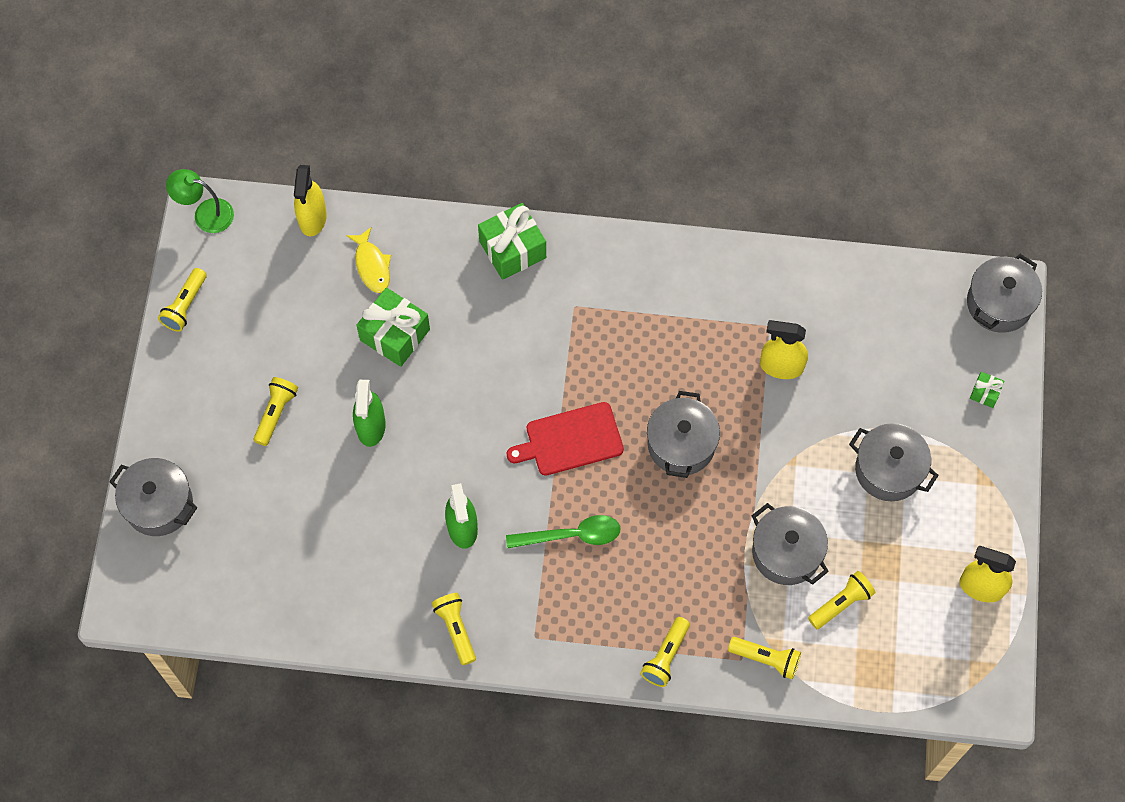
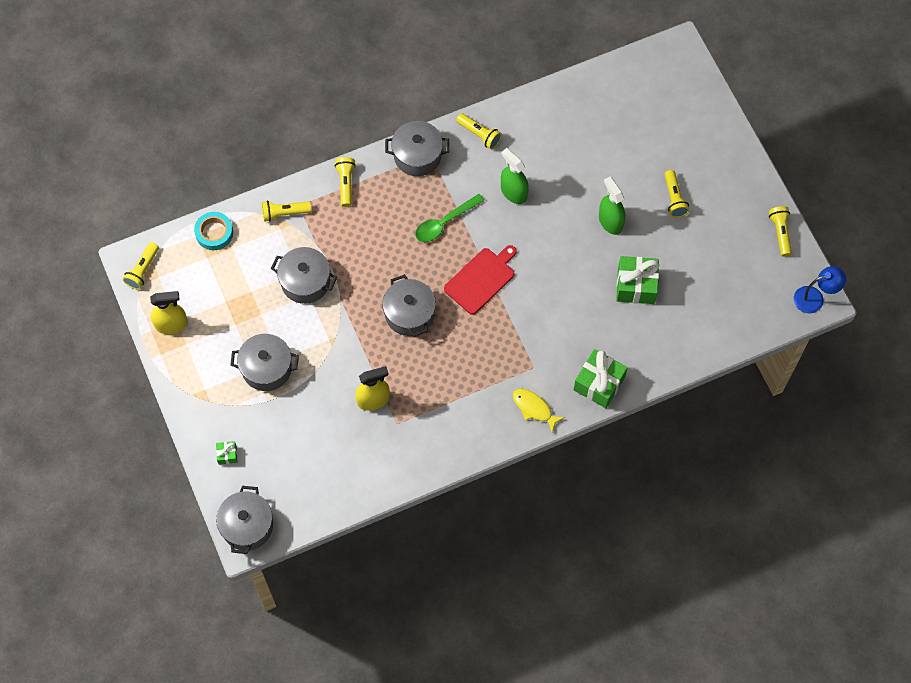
camera: 150 degrees right, 0 degrees up
grey pot [109,458,197,536] -> grey pot moved to [385,121,449,176]
green lamp [166,169,234,233] -> blue lamp [794,266,846,314]
yellow spray bottle [294,165,327,236] -> none
yellow fish [346,227,391,293] -> yellow fish moved to [513,389,565,432]
yellow flashlight [808,571,876,629] -> yellow flashlight moved to [123,242,159,290]
none -> turquoise tape [194,212,233,250]

